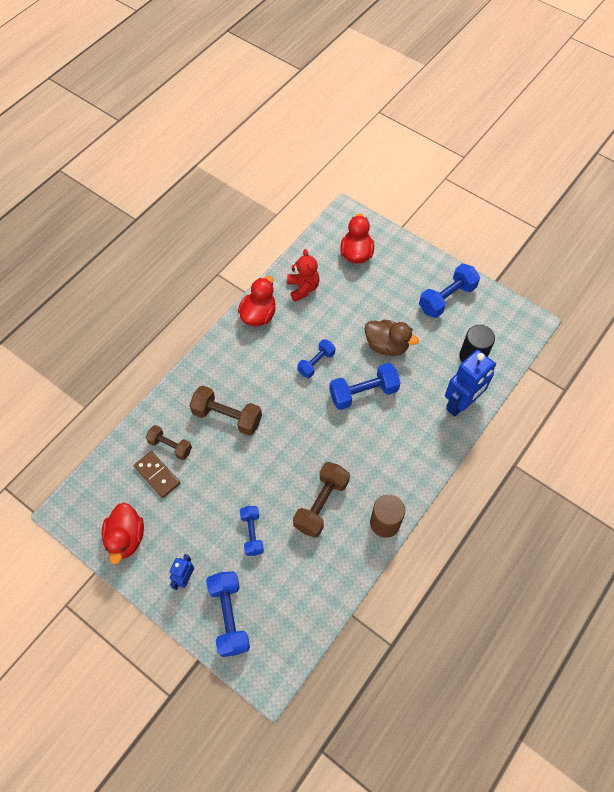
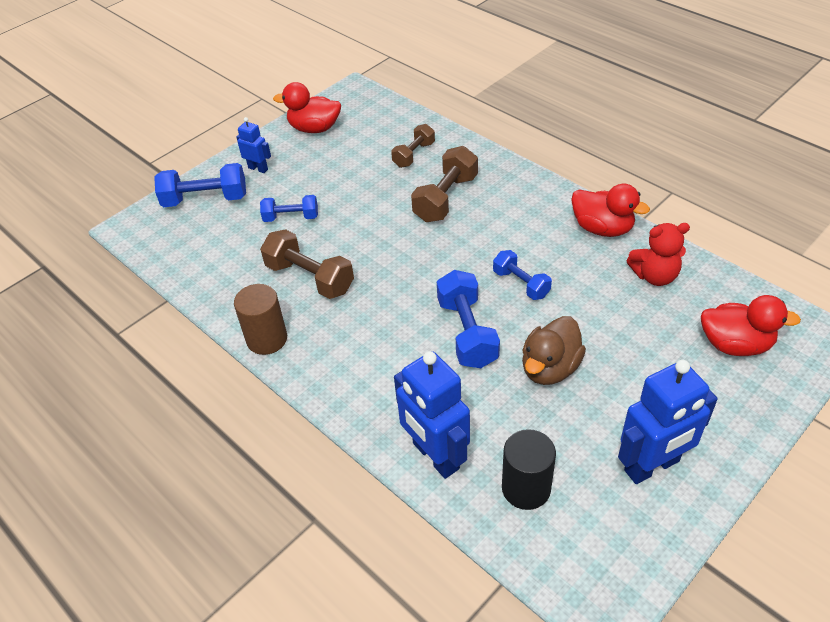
camera: 100 degrees right, 15 degrees down
brown domino [134,451,180,498] -> none
blue dumbbell [419,264,480,318] -> blue robot [618,360,718,484]

